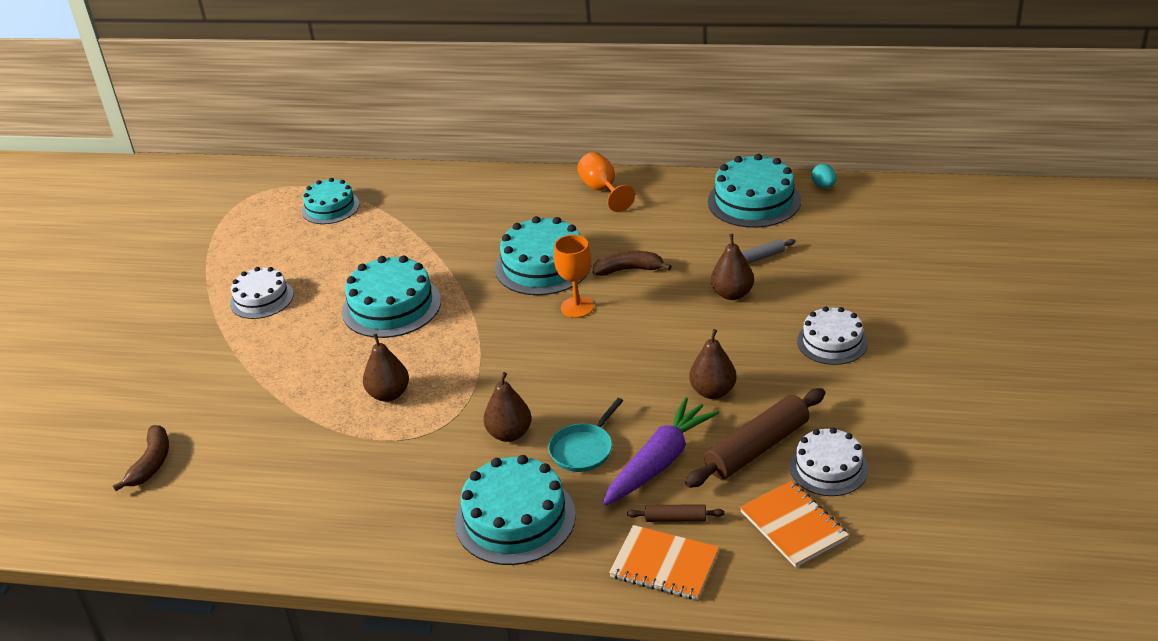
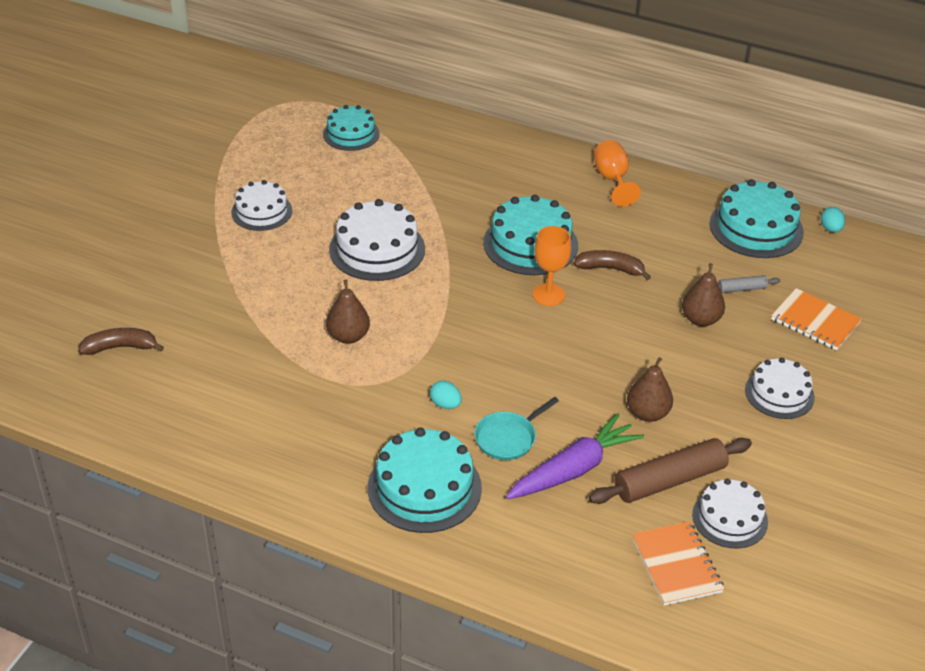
camera: 10 degrees right, 5 degrees up
brown banana [113,425,169,491] -> brown banana turned 120 degrees counterclockwise [78,328,164,355]
turquoise cake [342,256,441,338] -> white cake [329,199,425,281]
brown pear [483,372,532,442] -> turquoise egg [430,381,462,409]
orange notebook [609,525,719,600] -> orange notebook moved to [771,288,862,350]
brown rolling pin [627,504,725,522] -> none

